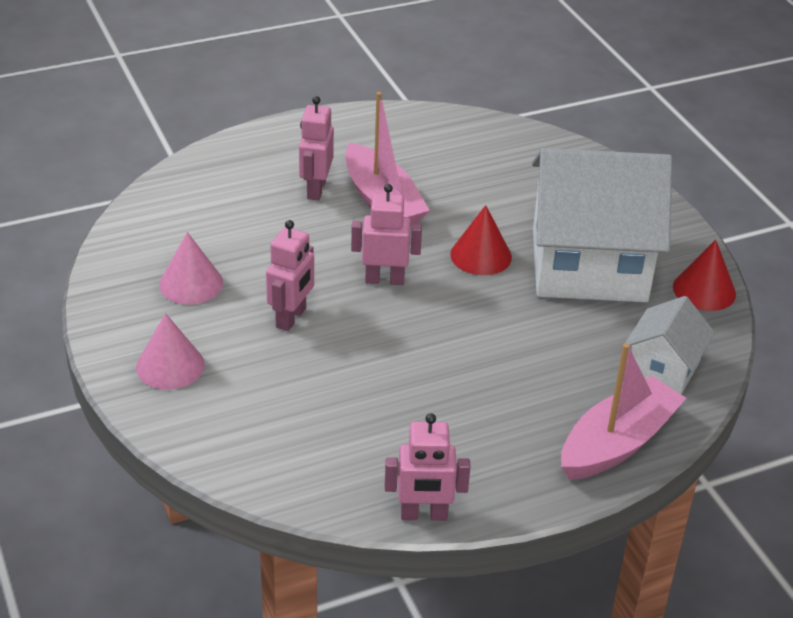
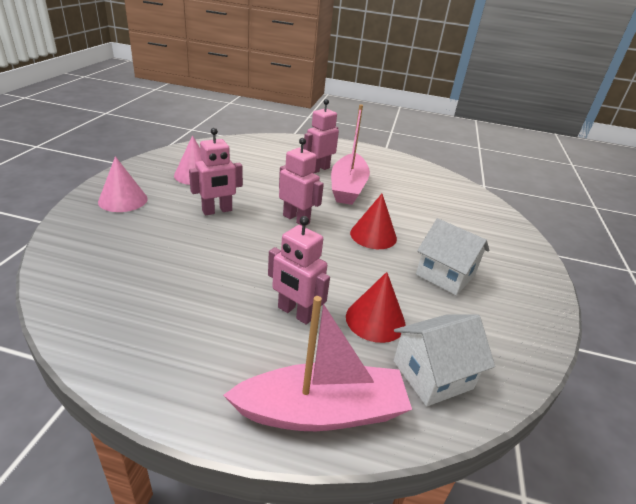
camera: 35 degrees right, 5 degrees down
pink robot [385,413,470,521] -> pink robot moved to [268,216,330,325]
white house [532,148,672,302] -> white house [416,218,489,295], size x0.49
red cone [673,240,736,311] -> red cone moved to [346,272,406,343]

